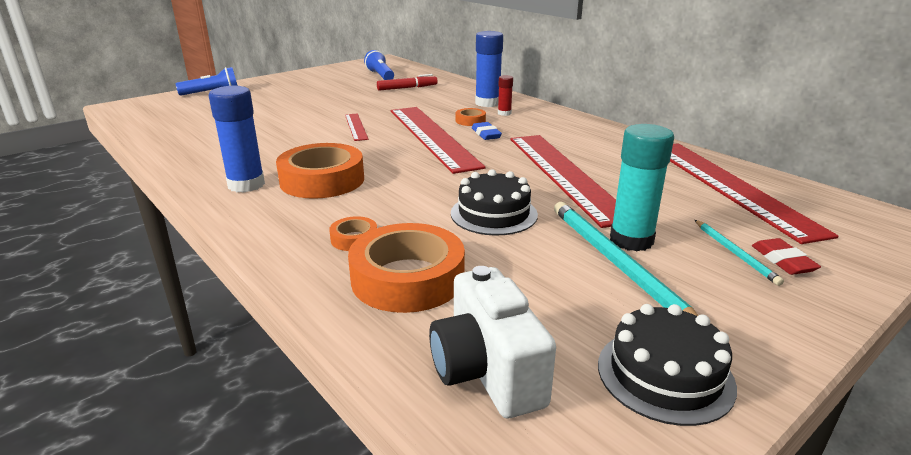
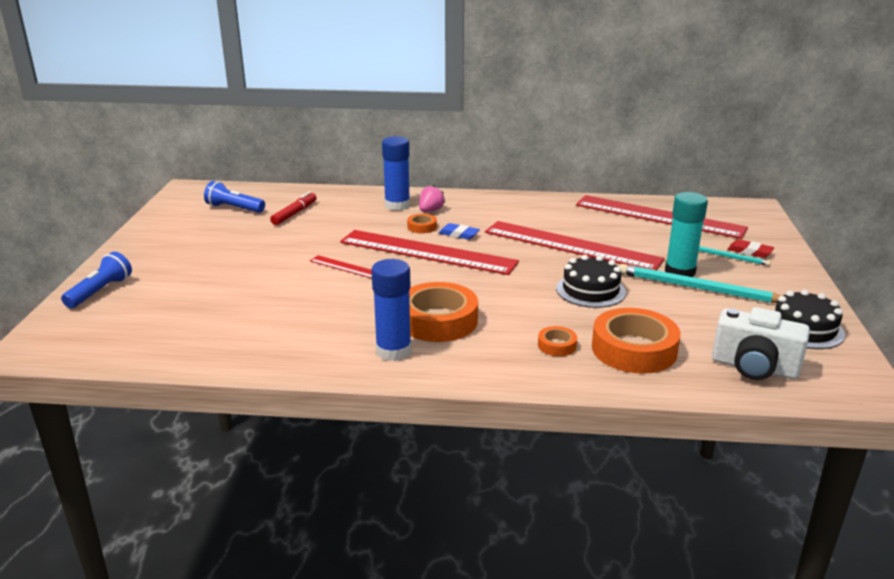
camera: 45 degrees left, 0 degrees up
red glue stick [498,75,513,116] -> pink strawberry [419,185,446,212]

